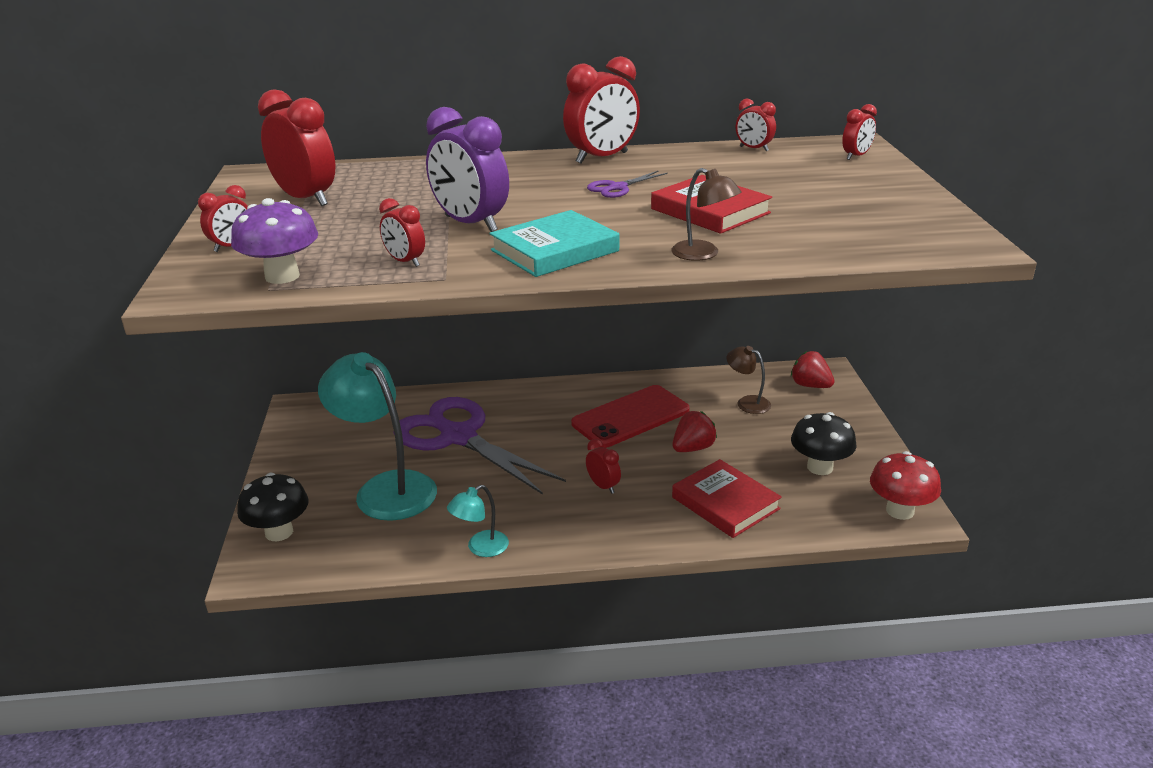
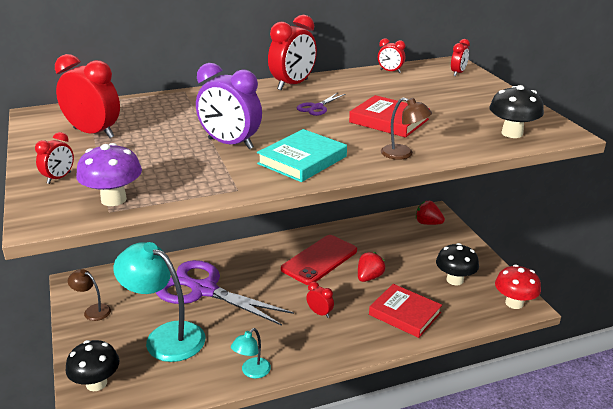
camera: 15 degrees left, 0 degrees up
red clock [379,198,425,267] -> none
brown lamp [726,346,771,414] -> brown lamp moved to [68,269,111,321]
none -> black mushroom [489,85,544,138]

